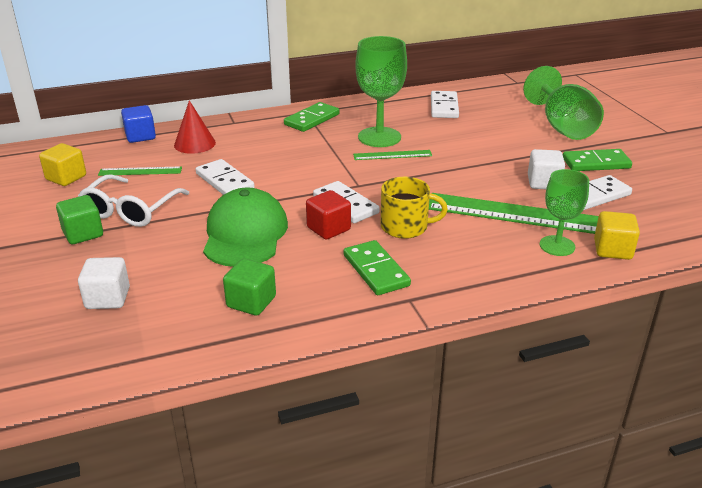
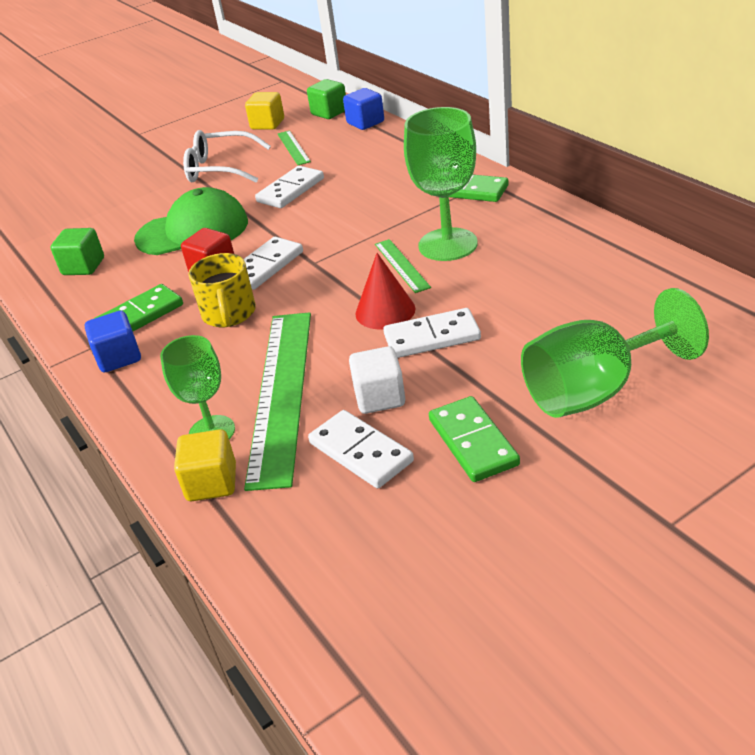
camera: 80 degrees right, 5 degrees up
green cube [56,195,103,244] -> green cube moved to [307,79,346,119]
white cube [78,257,130,309] -> none
red cone [174,100,216,154] -> red cone moved to [356,253,416,329]
white domino [431,91,459,118] -> white domino moved to [383,308,481,358]
none -> blue cube [85,311,141,372]

